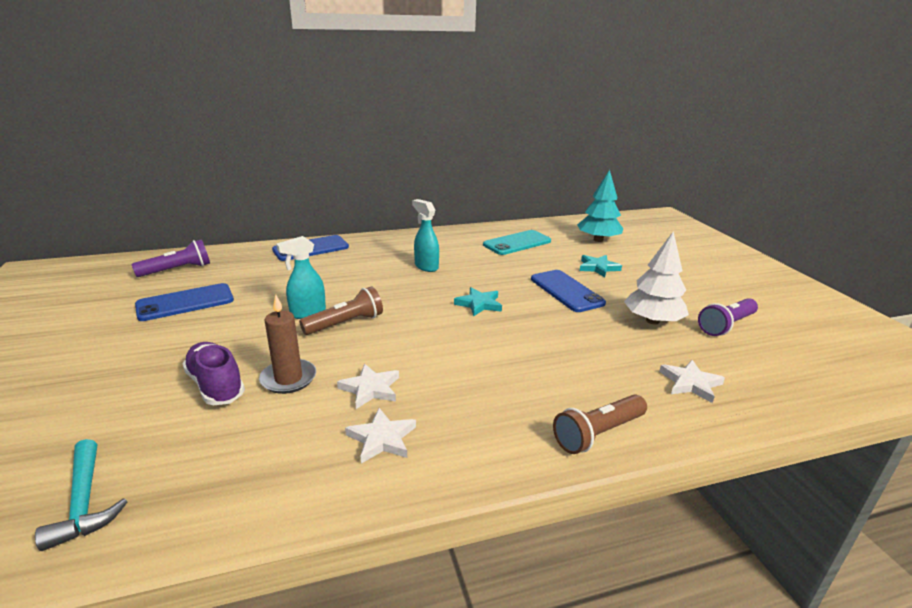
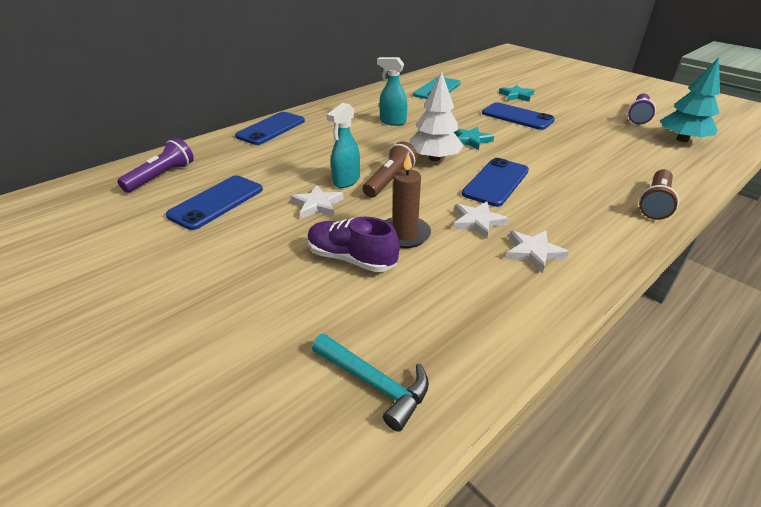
camera: 25 degrees left, 10 degrees up
turquoise tree [577,170,623,242] -> turquoise tree moved to [660,57,720,142]
white tree [624,232,689,325] -> white tree moved to [409,71,464,161]
white star [659,360,725,403] -> white star moved to [291,185,344,218]
none -> blue phone [462,158,529,207]

